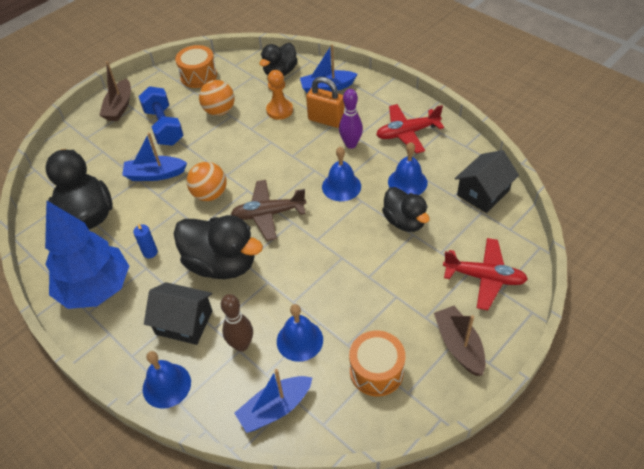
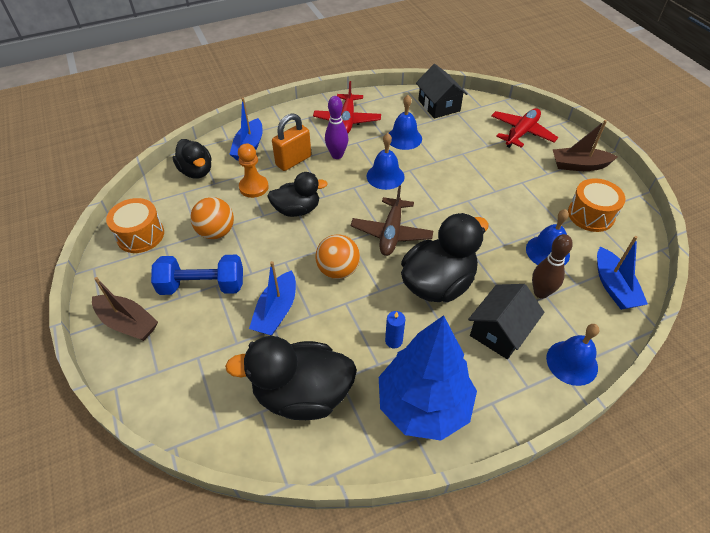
camera: 70 degrees left, 0 degrees up
black duck [382,187,430,232] -> black duck moved to [267,172,328,217]

